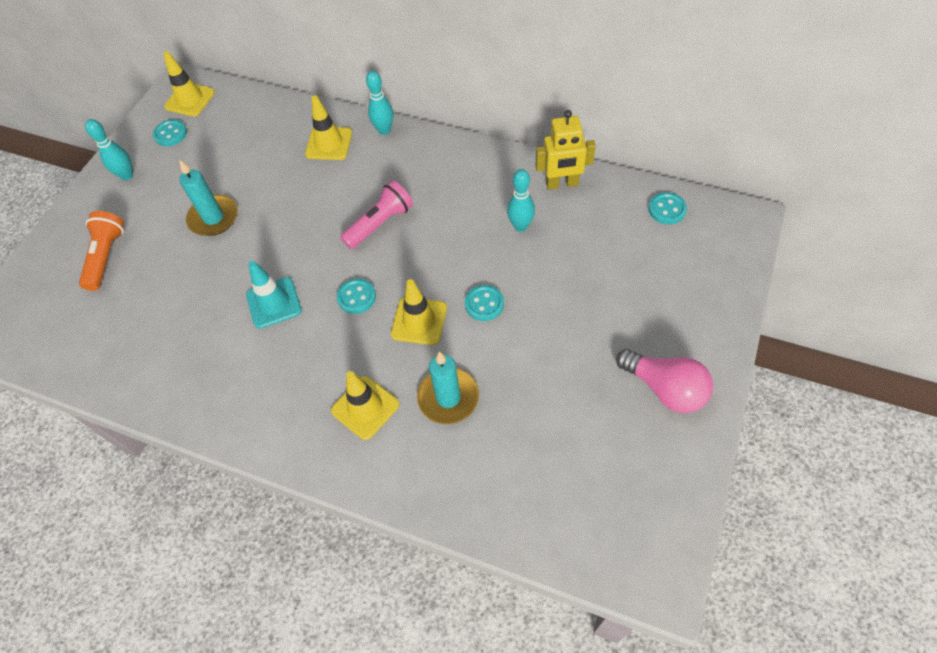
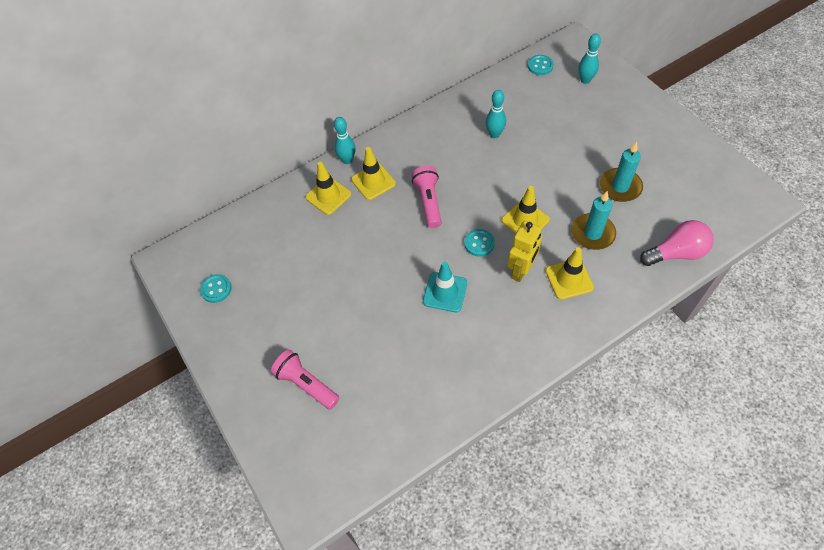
camera: 55 degrees left, 0 degrees up
orange flashlight [79,211,124,291] -> pink flashlight [271,350,340,410]
turquoise bowling pin [85,119,133,180] -> turquoise bowling pin moved to [579,34,601,84]
yellow traffic cone [163,51,215,117] -> yellow traffic cone moved to [351,147,396,200]
turquoise candle [179,160,238,236] -> turquoise candle moved to [600,142,643,202]
turquoise button [465,285,504,321] -> none
yellow robot [536,110,596,190] -> yellow robot moved to [507,221,542,282]
pink light bulb [616,349,713,413] -> pink light bulb moved to [640,220,714,266]

